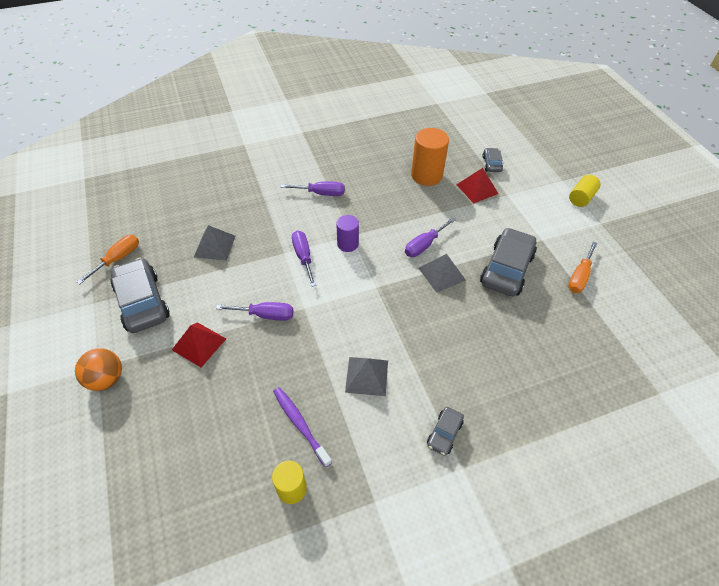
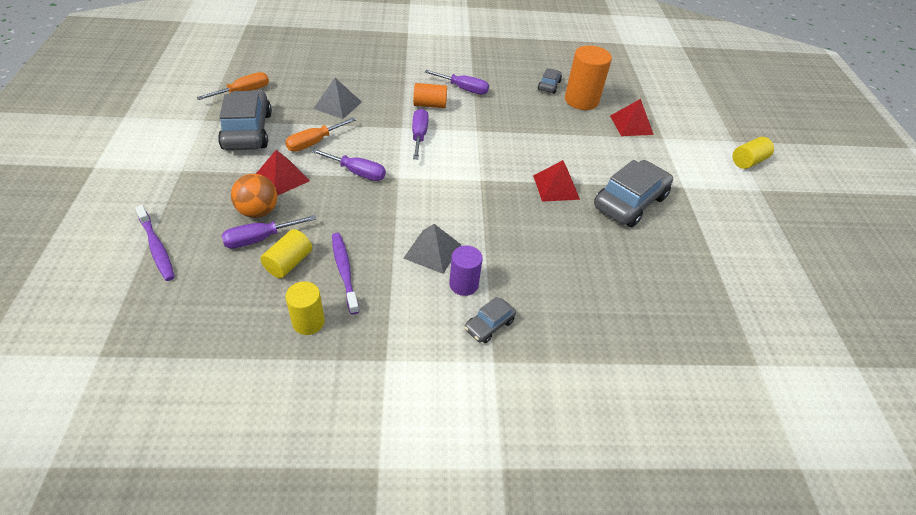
camera: 15 degrees right, 5 degrees down
orange ball [75,348,122,391] -> orange ball moved to [231,174,277,218]
purple cylinder [336,215,359,252] -> purple cylinder moved to [449,246,483,296]
purple screwdriver [405,217,456,257] -> purple screwdriver moved to [221,215,316,249]
grey pyramid [419,254,466,293] -> red pyramid [533,160,580,202]
grey car [482,148,503,172] -> grey car moved to [538,68,562,94]
orange screwdriver [568,242,598,293] -> orange screwdriver moved to [285,118,356,152]
none -> purple toothbrush [135,205,175,281]
none -> yellow cylinder [260,229,312,278]
none -> orange cylinder [413,83,447,108]

